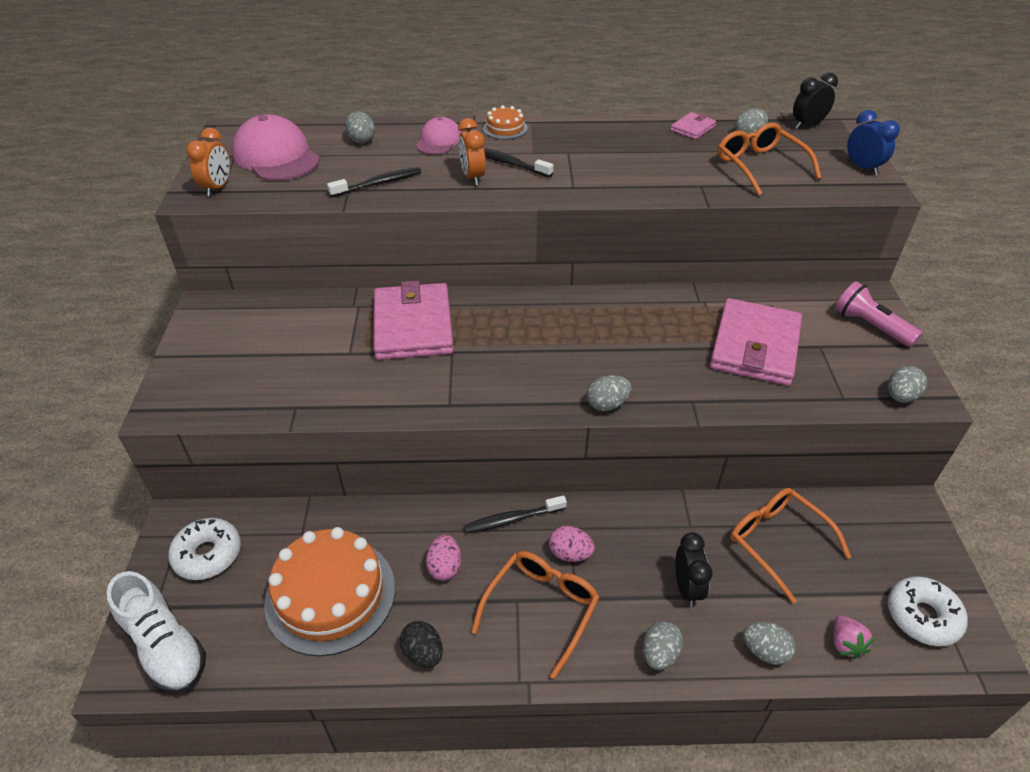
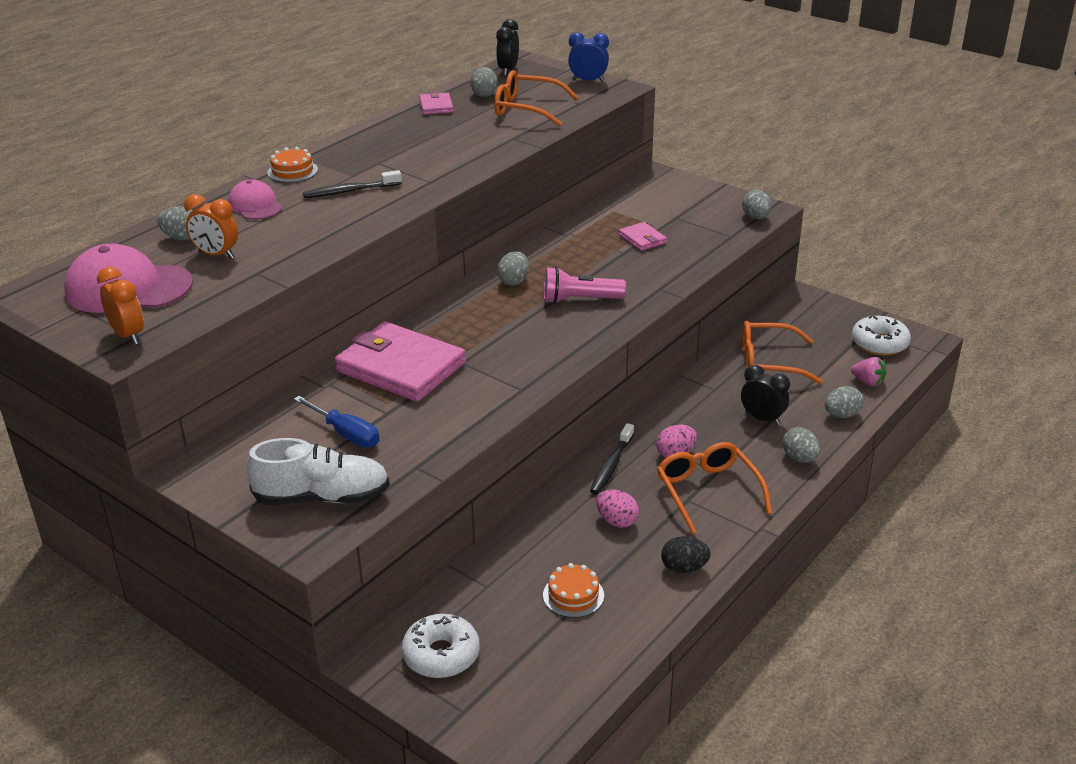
camera: 50 degrees left, 10 degrees down
white shoe [107,571,206,693] -> white shoe moved to [246,438,390,505]
orange cake [264,527,395,656] -> orange cake [543,563,604,618], size x0.46
black toothbrush [327,167,421,197] -> none
orange clock [458,118,486,186] -> orange clock moved to [184,194,238,259]
grey egg [587,375,632,411] -> grey egg moved to [497,251,529,286]
pink wallet [710,298,802,386] -> pink wallet [619,222,667,251], size x0.45
pink flashlight [835,281,922,347] -> pink flashlight moved to [544,267,626,304]
none -> blue screwdriver [294,396,379,448]

